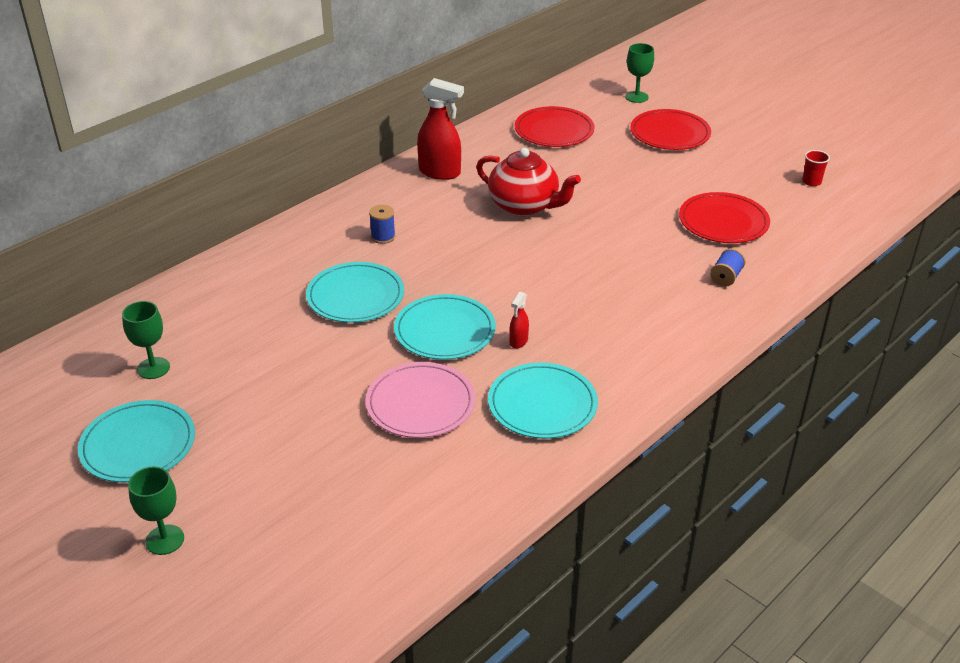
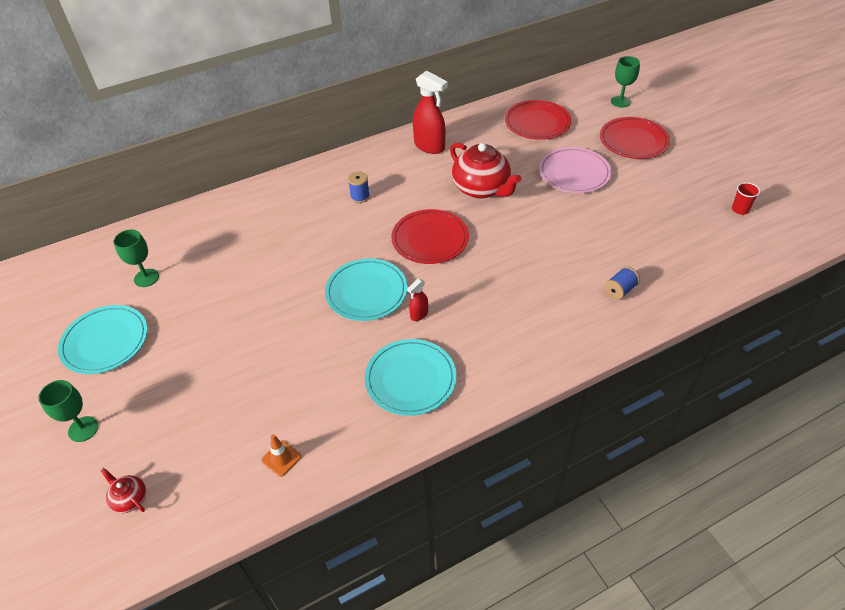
camera: 20 degrees right, 10 degrees up
turquoise plate [306,262,404,323] -> none
pink plate [365,362,475,438] -> pink plate moved to [539,147,612,193]
red plate [679,192,770,243] -> red plate moved to [391,209,469,264]
none -> red teapot [100,468,146,513]
none -> orange traffic cone [261,434,301,477]

